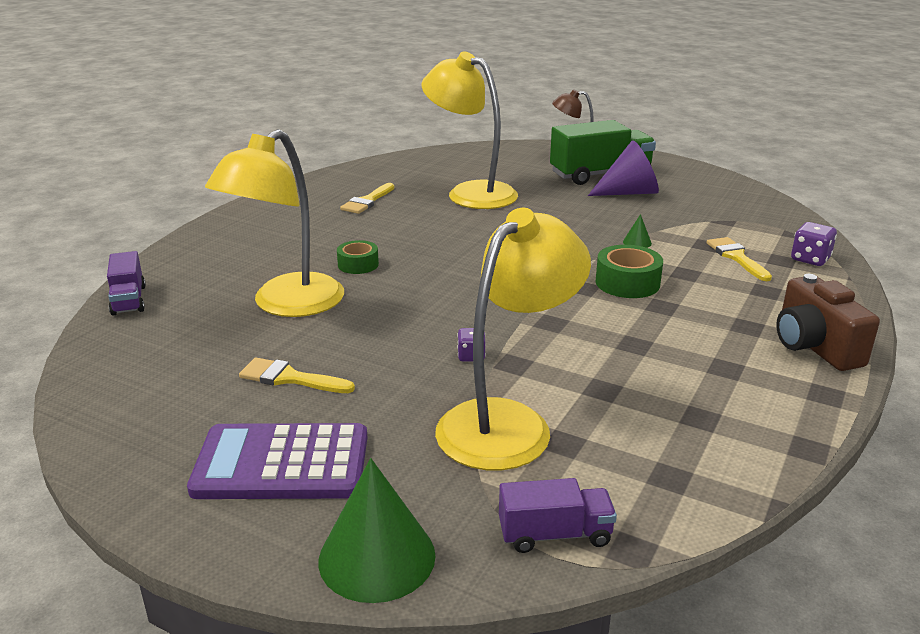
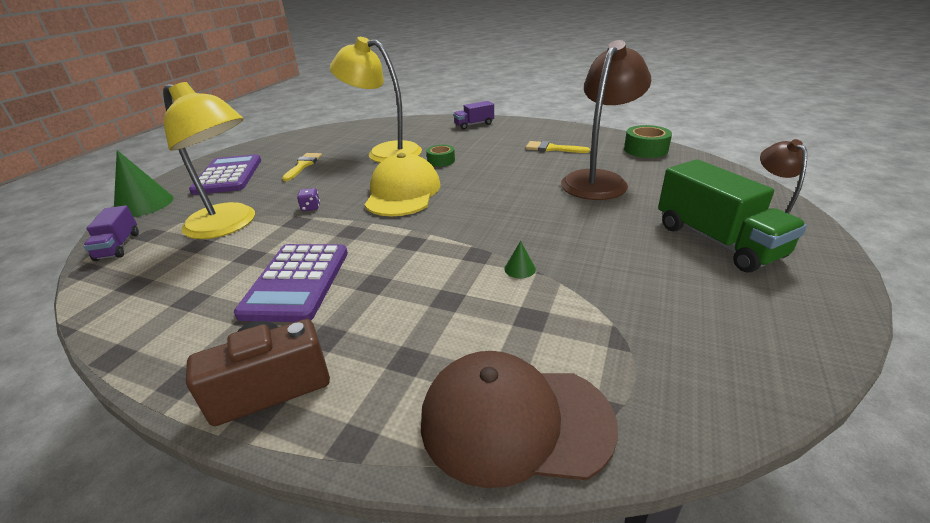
camera: 85 degrees right, 5 degrees up
purple truck [107,251,146,316] -> purple truck moved to [453,101,494,130]
yellow lamp [422,52,518,209] -> brown lamp [561,40,651,200]
purple cone [588,140,659,196] -> none
green tape [595,245,663,298] -> green tape moved to [624,125,672,158]
yellow brush [707,237,772,281] -> none
purple dice [791,222,837,266] -> brown cap [421,351,618,488]
none -> purple calculator [234,244,348,322]
none -> yellow cap [364,153,440,216]

